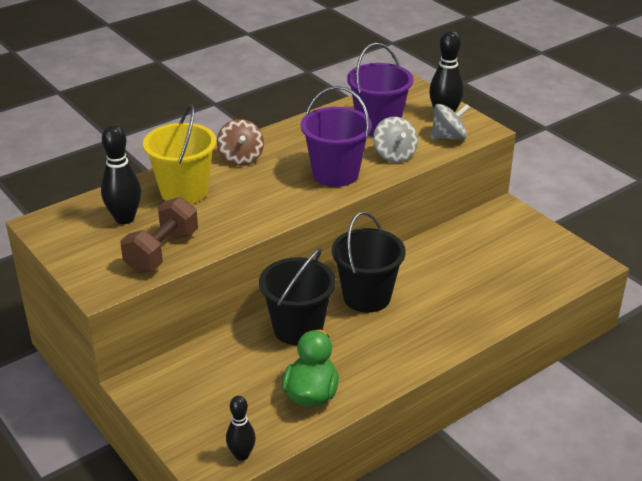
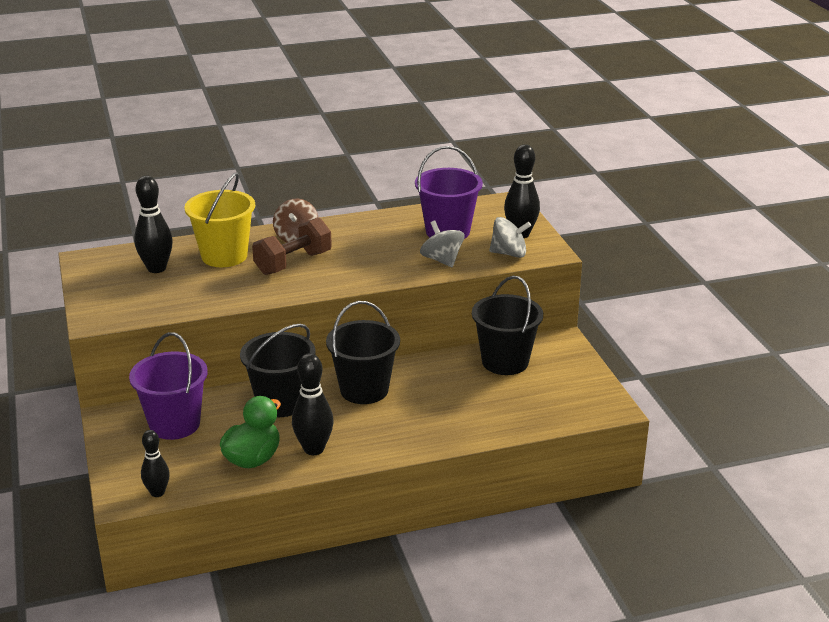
camera: 20 degrees right, 5 degrees down
brown dumbbell [120,197,198,273] -> brown dumbbell moved to [252,218,332,275]
purple bucket [301,86,372,187] -> purple bucket moved to [129,332,208,440]
grey spinning top [373,116,418,163] -> grey spinning top turned 150 degrees clockwise [420,221,464,267]
none -> black bowling pin [292,353,333,455]
none -> black bucket [472,276,543,375]

